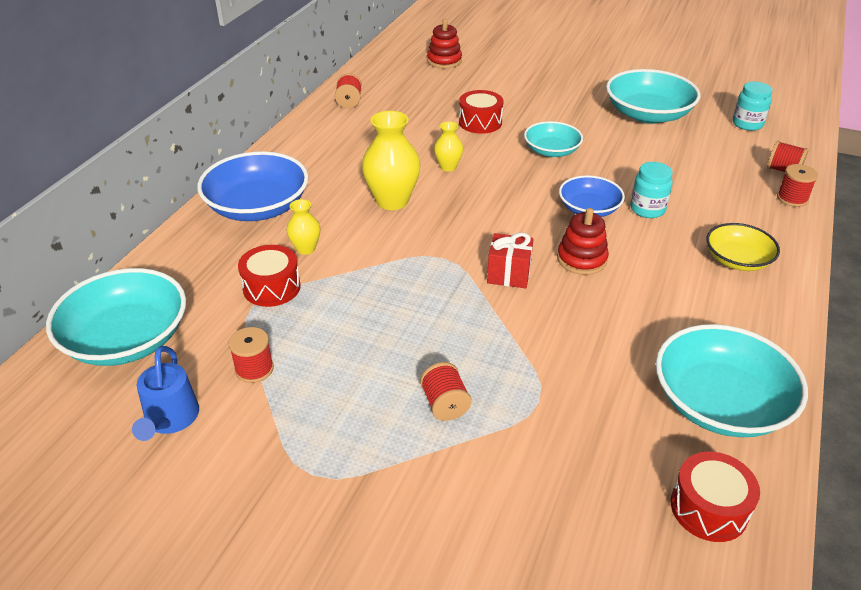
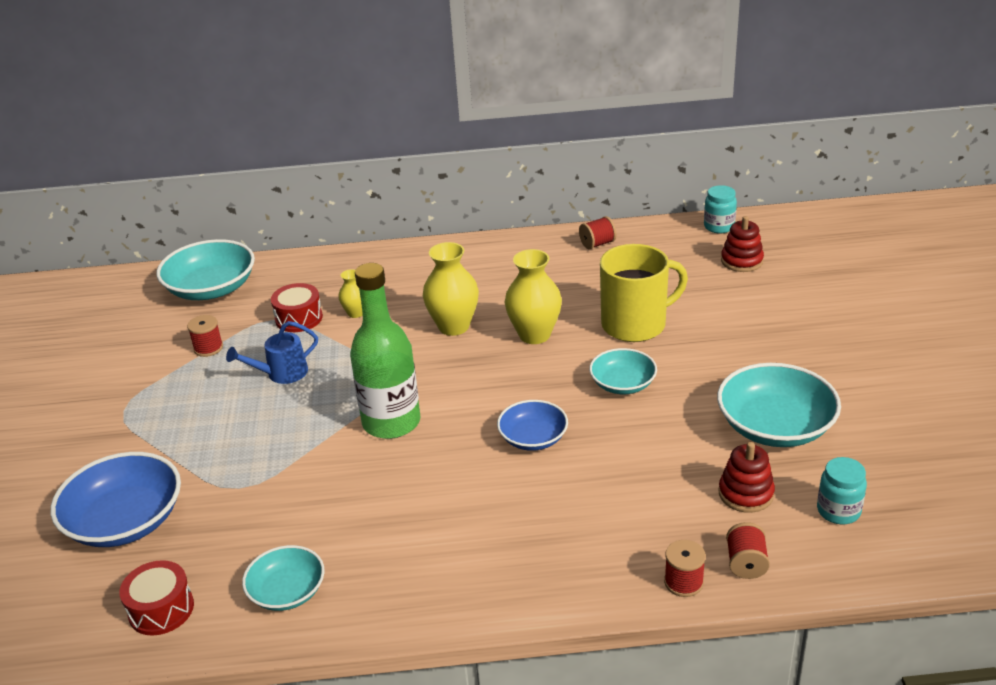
camera: 65 degrees right, 5 degrees down
blue watering can [132,346,199,441] -> blue watering can moved to [226,321,318,384]
blue bowl [197,151,308,221] -> blue bowl moved to [51,452,181,547]
red spool [420,362,472,421] -> none
yellow vase [434,121,463,171] -> yellow vase [505,249,562,344], size x1.85
red drum [459,90,504,134] -> yellow mug [600,244,688,342]
red gift [487,232,533,288] -> green bottle [350,263,421,439]
red stacking toy [557,208,609,275] -> red stacking toy moved to [718,442,775,513]
turquoise jar [630,162,673,218] -> turquoise jar moved to [704,185,737,233]
turquoise bowl [656,324,808,437] -> turquoise bowl [242,545,324,611], size x0.60
yellow bowl [706,223,780,271] -> none

